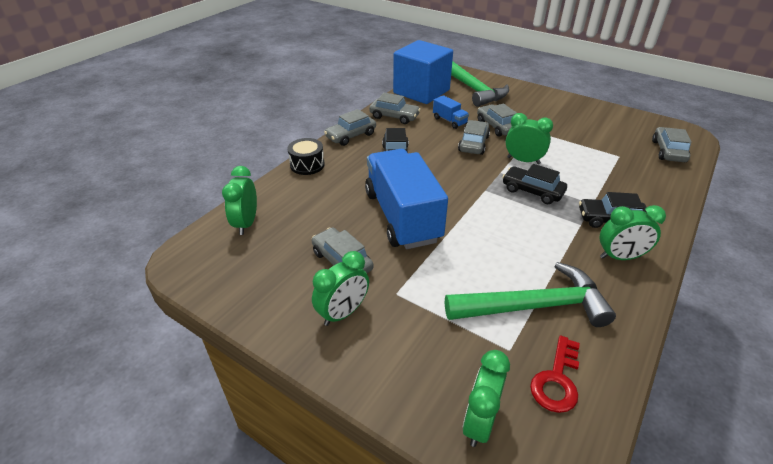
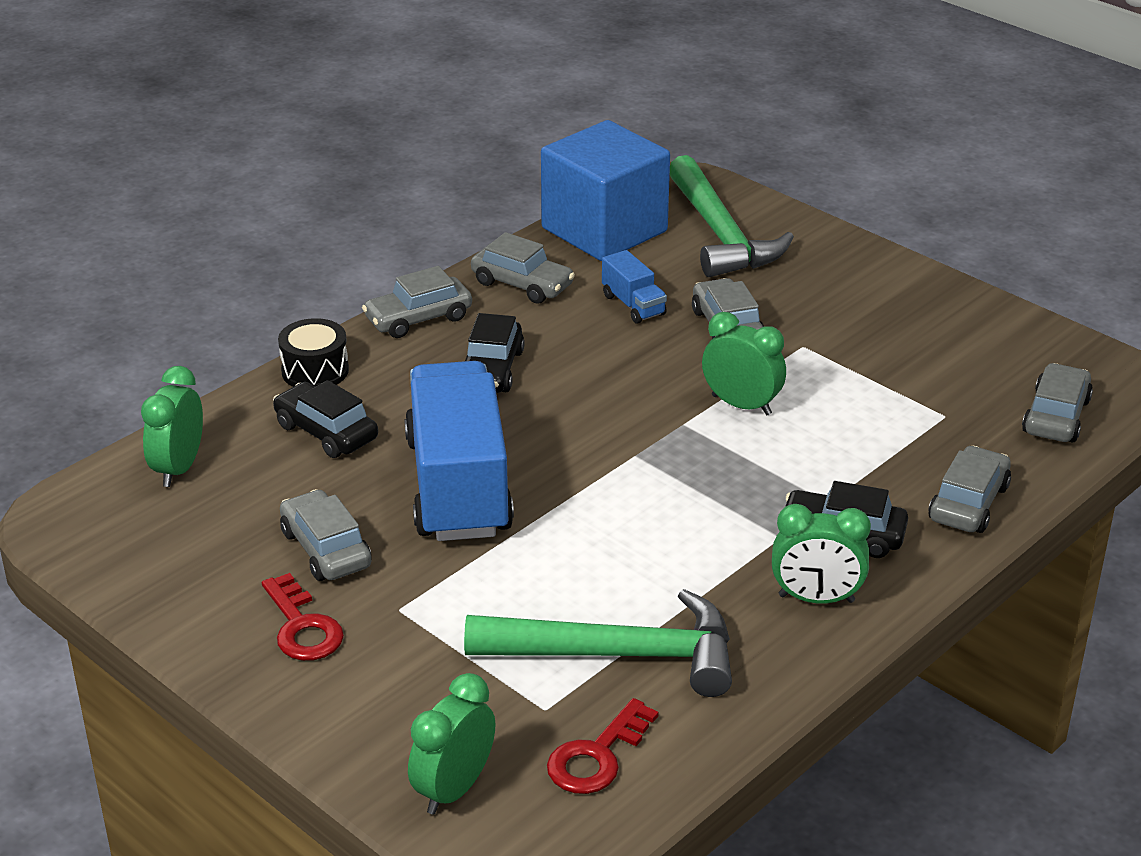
camera: 10 degrees right, 5 degrees down
green clock [312,251,369,326] -> red key [262,573,344,661]
grey car [458,120,490,155] -> grey car moved to [928,446,1011,533]
black car [502,164,567,204] -> black car moved to [273,380,378,458]

